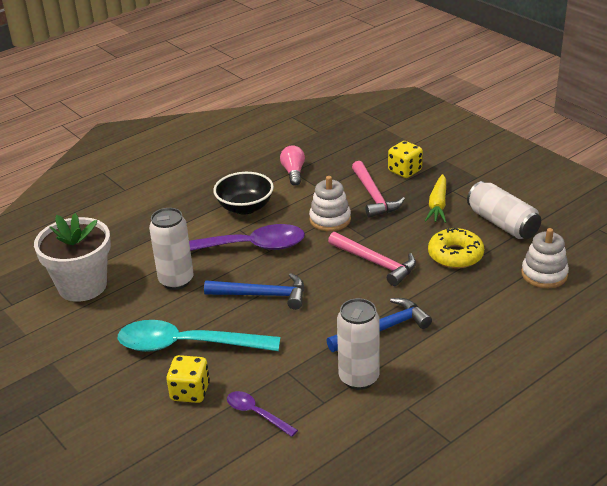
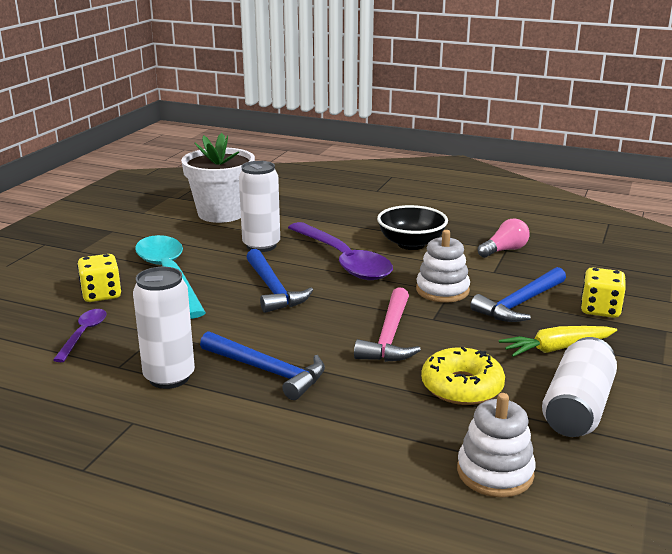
camera: 60 degrees right, 10 degrees down
pink hammer [352,161,405,218] -> blue hammer [470,267,566,322]

